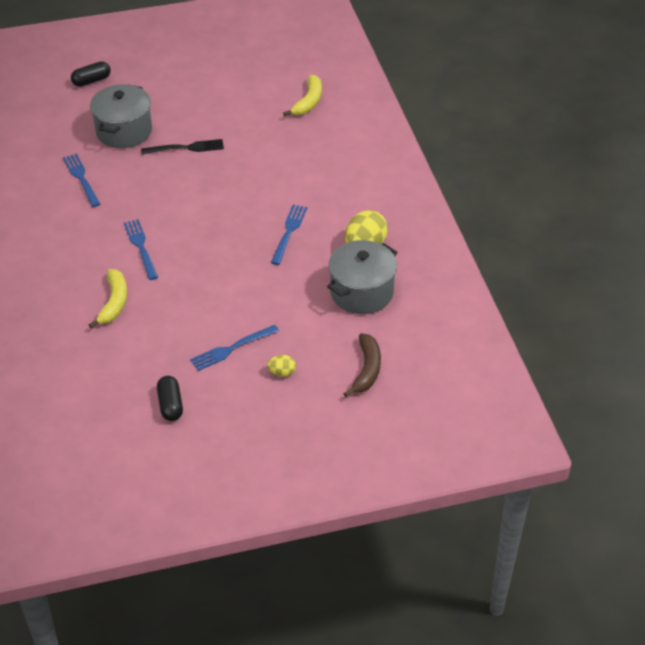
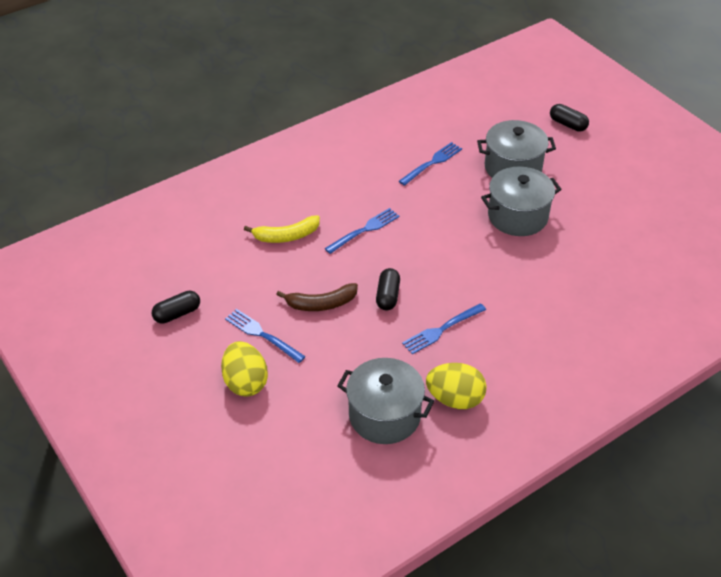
camera: 70 degrees right, 0 degrees up
black fork [141,139,224,154] -> grey pot [481,167,562,236]
yellow egg [267,355,296,377] -> yellow egg [221,341,268,397], size x1.97
blue fork [271,204,307,265] -> blue fork turned 150 degrees clockwise [402,303,486,354]
yellow banana [283,75,322,116] -> none
brown banana [343,333,381,397] -> brown banana moved to [276,283,358,311]
none -> black capsule [376,268,400,310]

